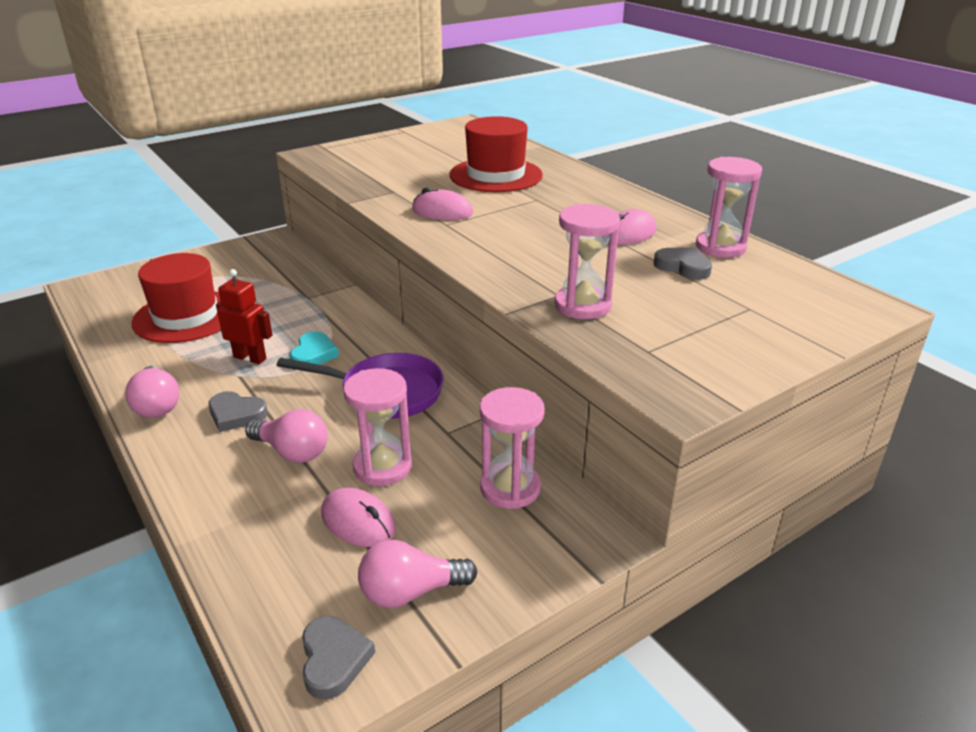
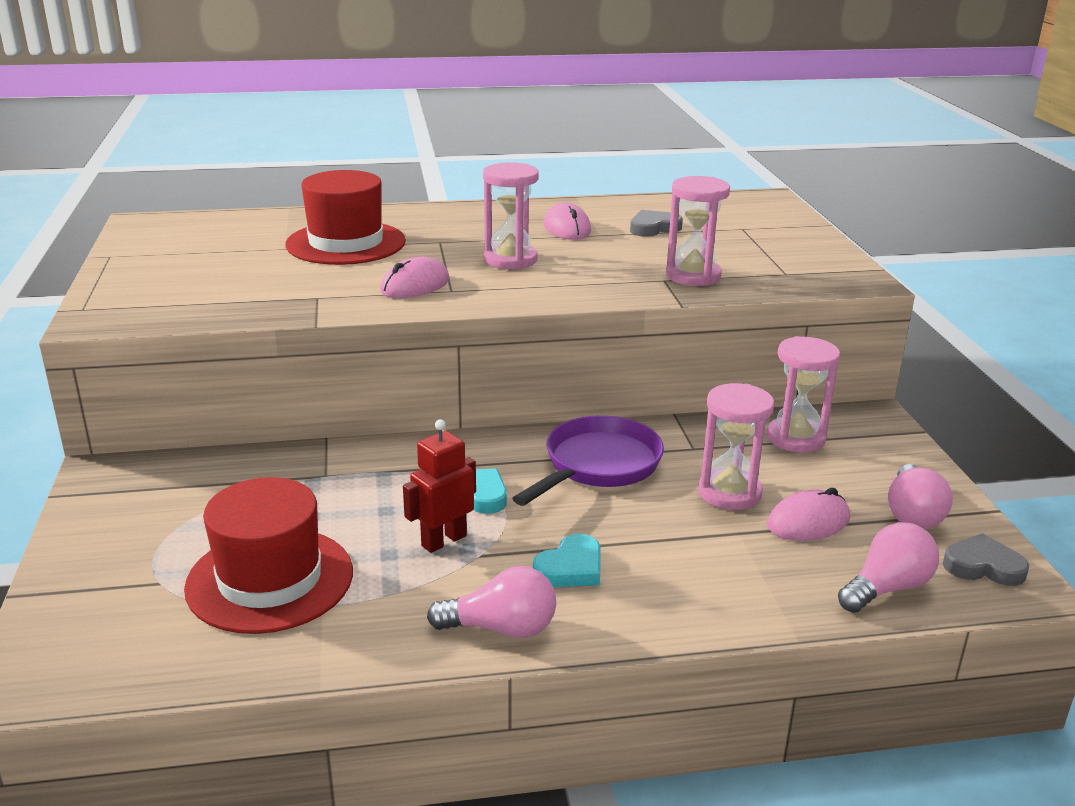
camera: 65 degrees left, 5 degrees down
grey heart [209,391,268,432] -> turquoise heart [533,534,600,587]
pink light bulb [245,409,328,463] -> pink light bulb moved to [838,522,939,613]
pink hourglass [696,157,762,258] -> pink hourglass moved to [483,162,539,269]

